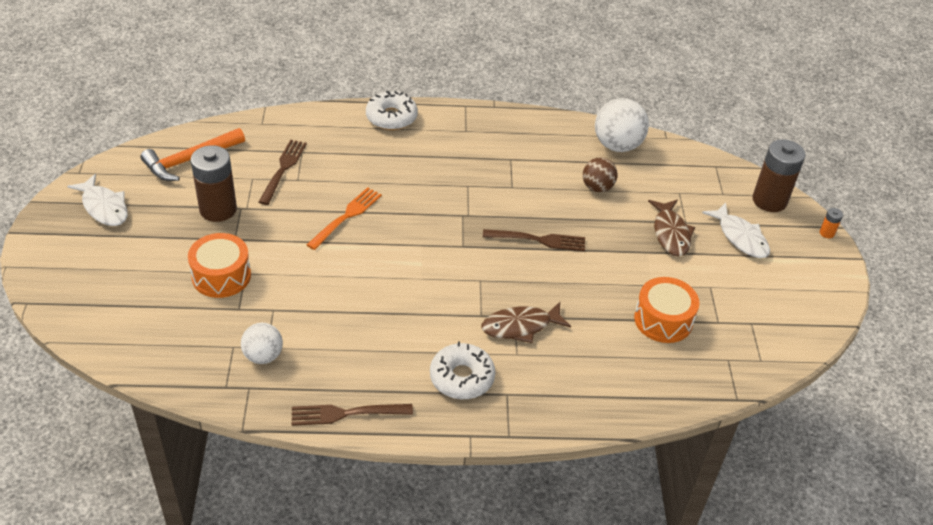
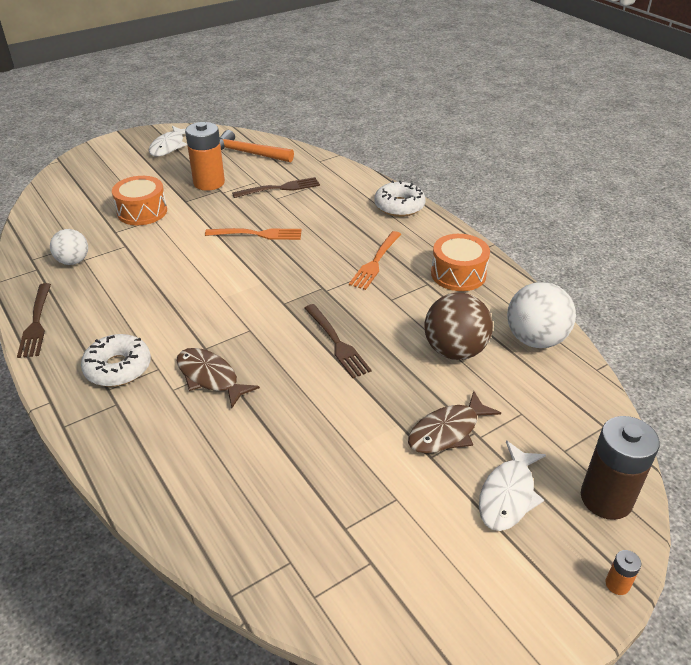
camera: 60 degrees right, 5 degrees down
brown battery [190,145,237,222] -> orange battery [185,122,225,191]
brown fork [292,404,413,426] -> brown fork turned 150 degrees counterclockwise [17,283,51,358]
brown ball [583,157,617,192] -> brown ball [424,292,493,360], size x1.60
orange drum [634,277,700,343] -> orange drum moved to [431,234,490,291]
none -> orange fork [349,231,401,290]

